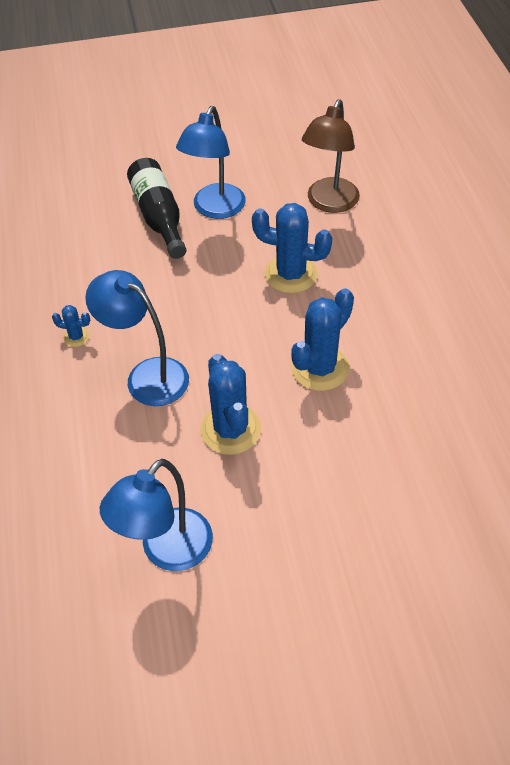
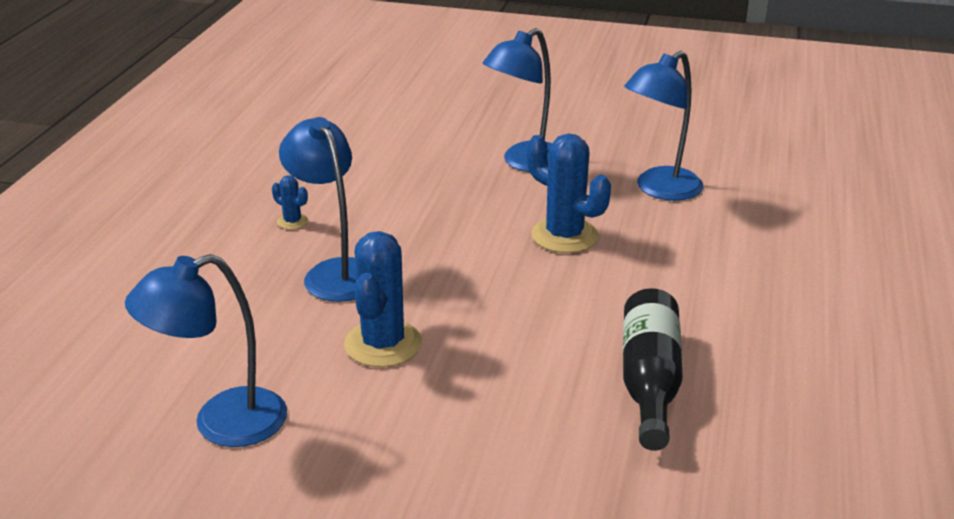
camera: 25 degrees right, 20 degrees down
black bottle [127,158,187,259] -> black bottle moved to [623,288,683,451]
blue cactus [291,288,354,391] -> none
brown lamp [302,99,360,213] -> blue lamp [624,51,703,201]

